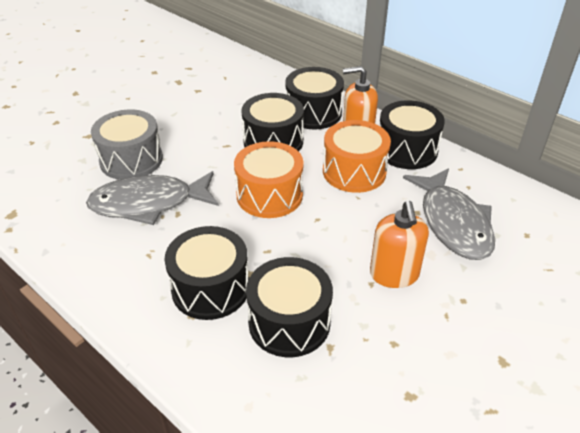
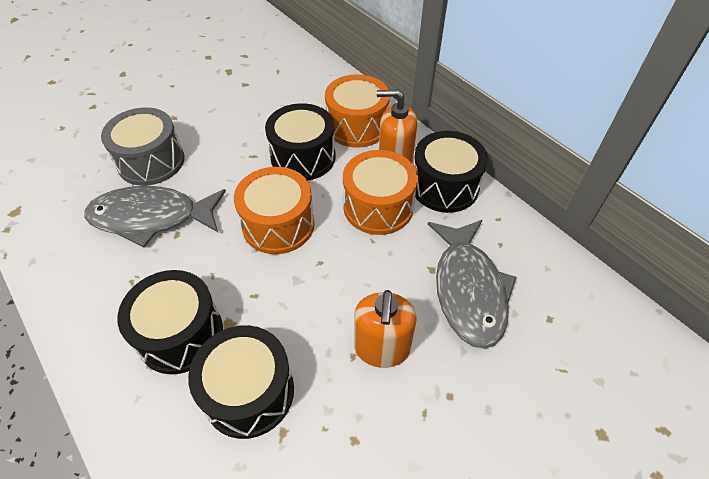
camera: 10 degrees right, 10 degrees up
black drum [285,67,344,130] -> orange drum [325,74,390,148]

